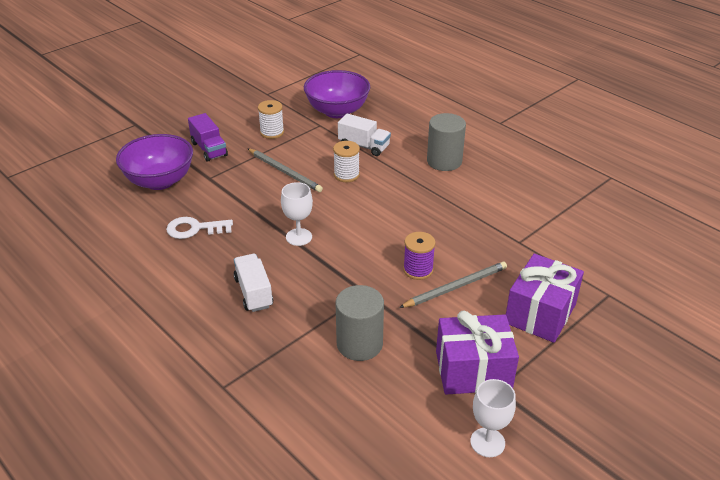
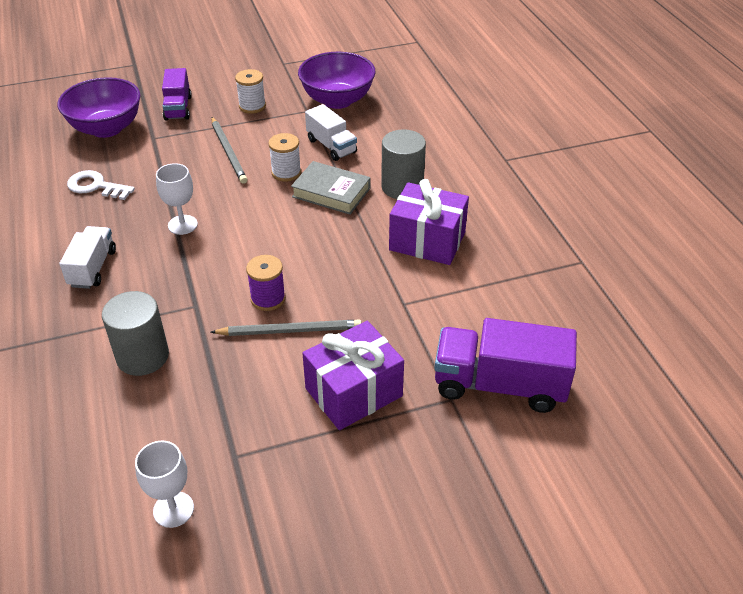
camera: 25 degrees right, 5 degrees up
purple gift [436,311,519,394] -> purple gift moved to [389,179,469,265]
none -> grey book [291,161,370,215]
none -> purple truck [435,318,577,413]

